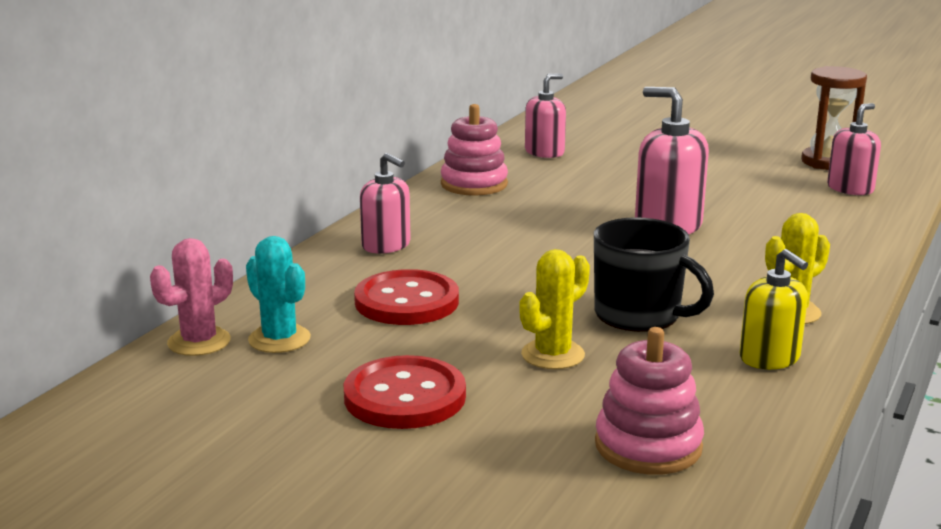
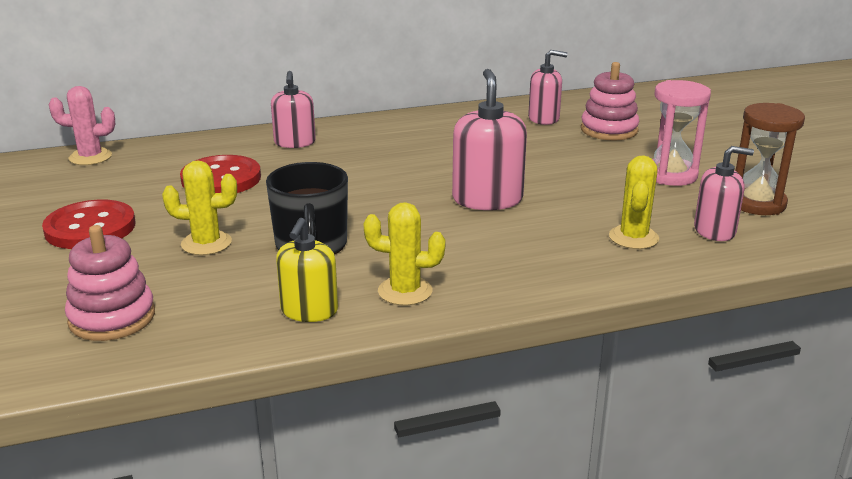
camera: 45 degrees right, 5 degrees up
turquoise cactus [246,236,311,353] -> none
pink stacking toy [441,104,508,196] -> pink stacking toy moved to [581,62,640,141]
none -> yellow cactus [609,155,659,249]
none -> pink hourglass [652,80,711,186]

